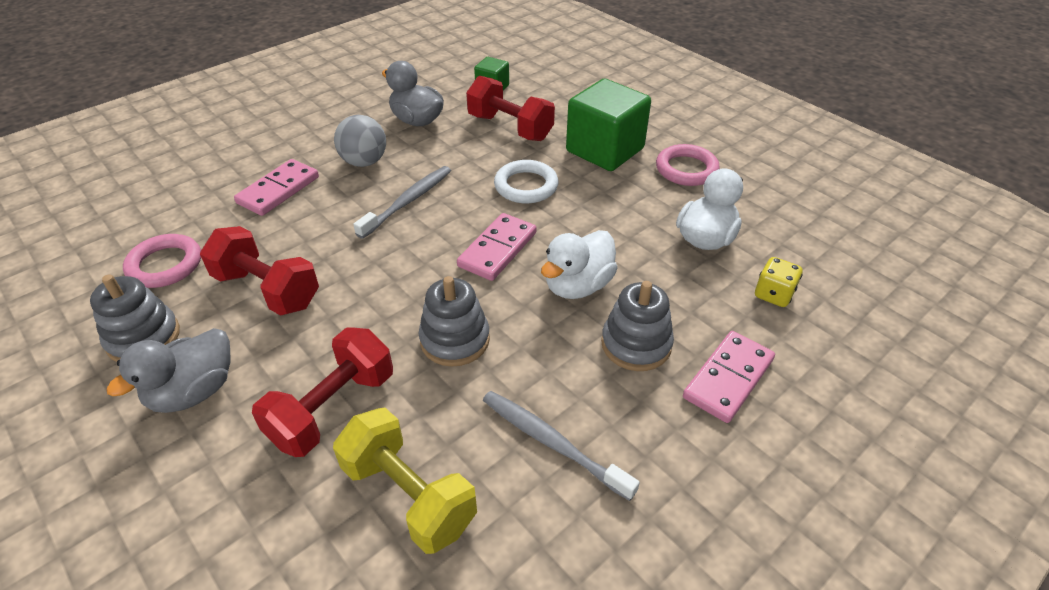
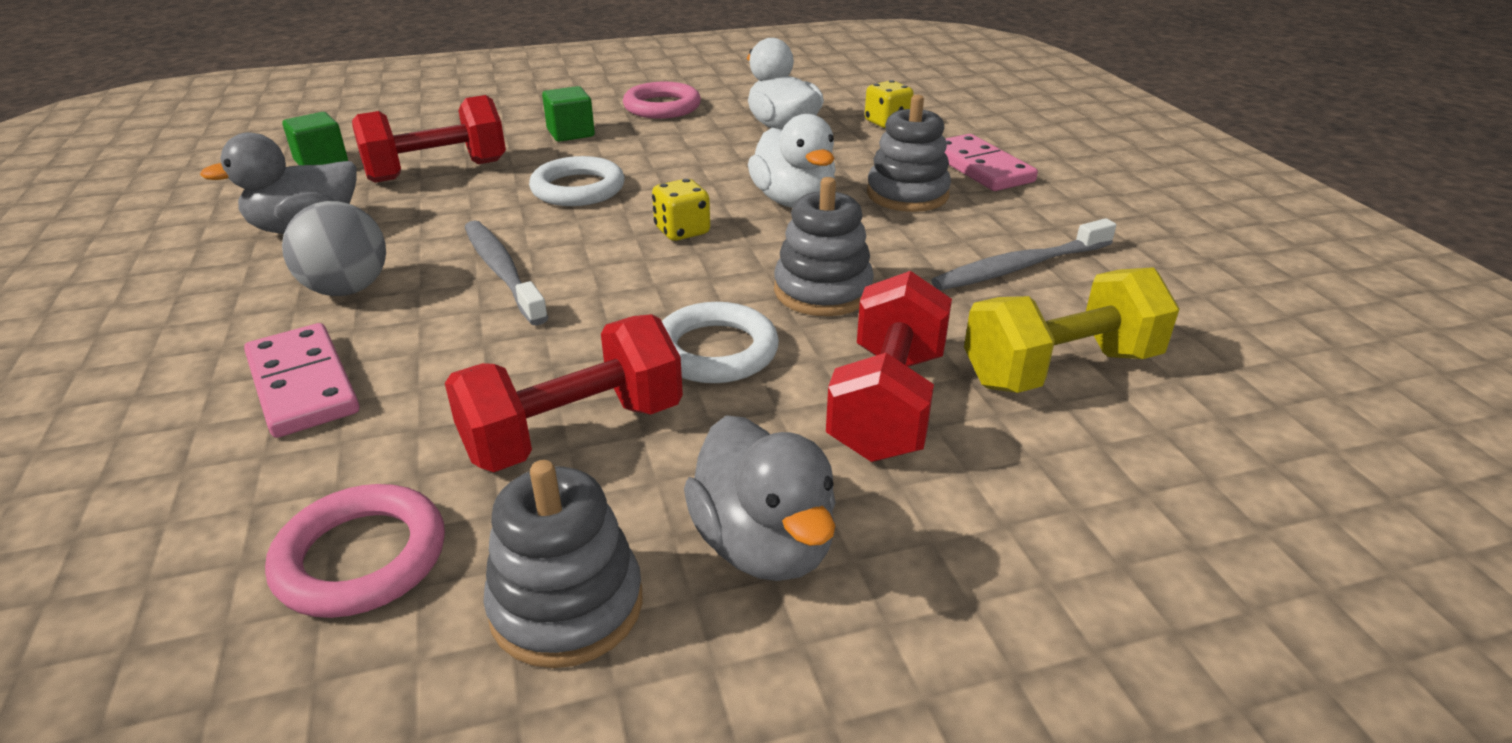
camera: 65 degrees left, 10 degrees down
red dumbbell [252,327,393,457] -> red dumbbell turned 45 degrees clockwise [826,271,952,462]
pink domino [457,213,537,281] -> yellow dice [652,179,710,241]
green cube [566,79,651,171] -> green cube [542,86,595,142], size x0.50
none -> white ring [662,302,779,383]

